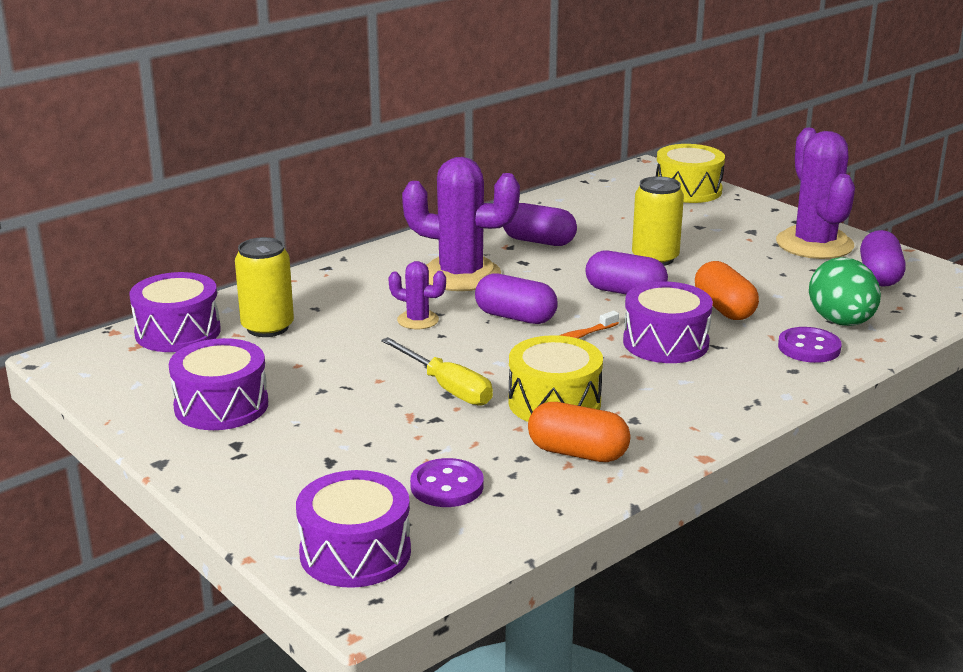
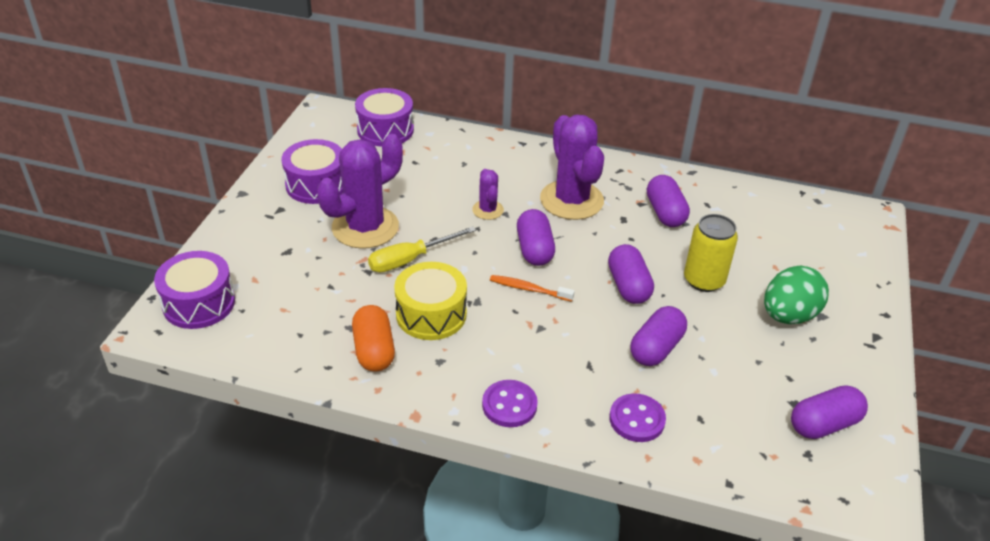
camera: 55 degrees right, 15 degrees up
yellow can [235,237,294,337] -> none
yellow screwdriver [381,337,493,406] -> yellow screwdriver turned 45 degrees clockwise [368,226,476,272]
purple button [410,458,484,507] -> purple button moved to [482,380,538,427]
purple drum [623,282,713,363] -> none
yellow drum [656,144,725,203] -> none
orange capsule [695,261,759,320] -> purple capsule [630,306,687,366]
purple cactus [776,128,855,259] -> purple cactus moved to [317,134,403,249]
green egg [809,257,881,326] -> green egg moved to [764,266,829,324]

